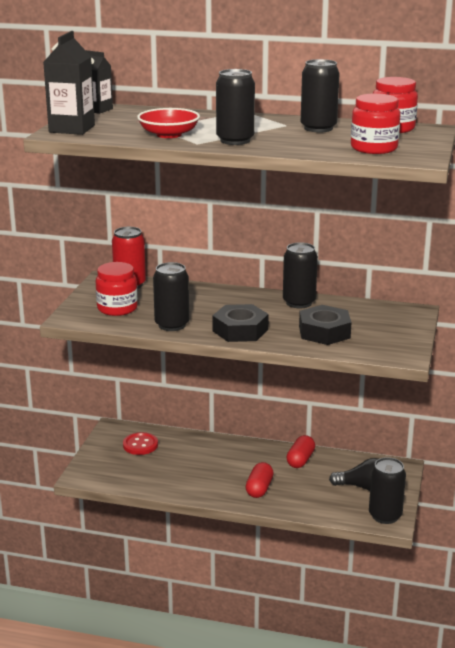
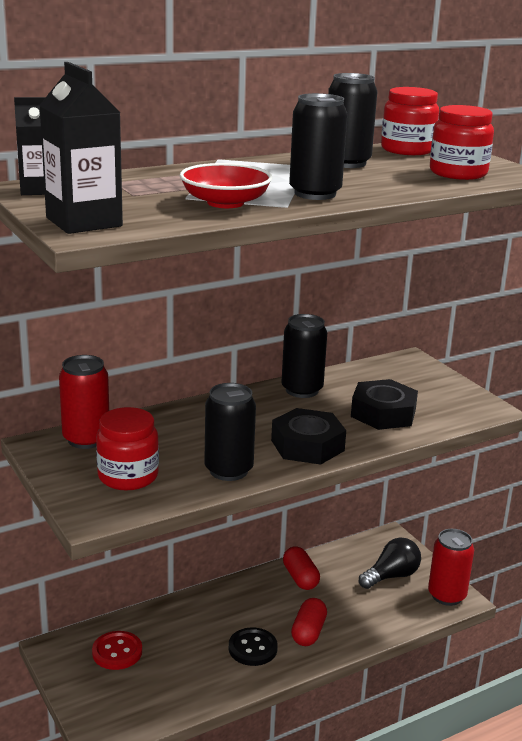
camera: 45 degrees left, 0 degrees up
red capsule [246,462,274,498] -> red capsule turned 45 degrees clockwise [291,598,327,646]
black can [369,457,406,524] -> red can [428,529,474,606]
none -> black button [229,627,278,666]

